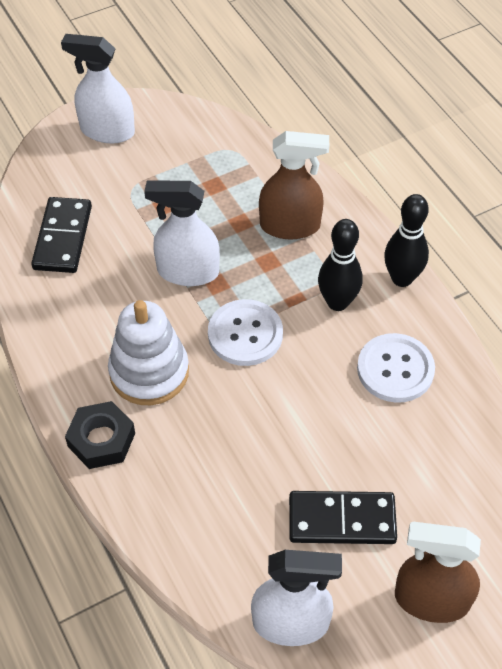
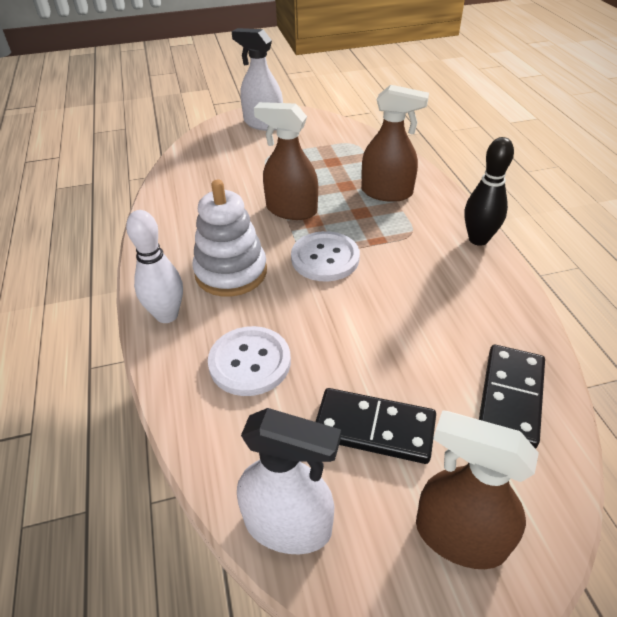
camera: 15 degrees right, 10 degrees down
black domino [31,197,92,273] -> black domino moved to [479,345,545,449]
black nut [65,401,135,469] -> white bowling pin [126,210,183,323]
white spray bottle [144,180,220,286] -> brown spray bottle [254,102,318,220]
black bowling pin [318,219,363,311] -> none
white button [357,333,435,403] -> white button moved to [208,326,291,396]

